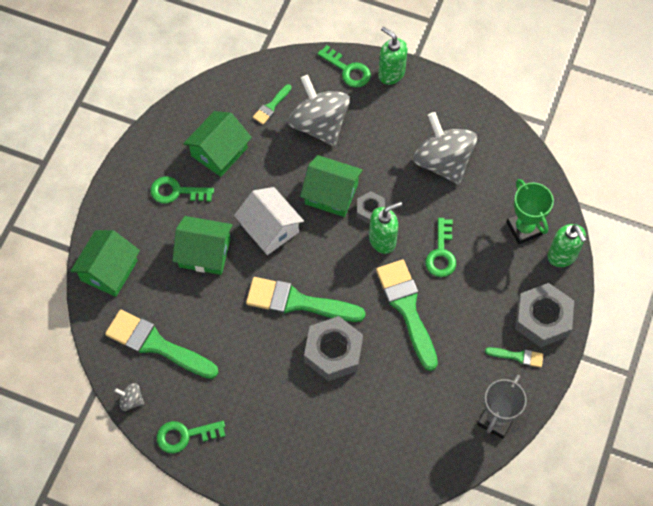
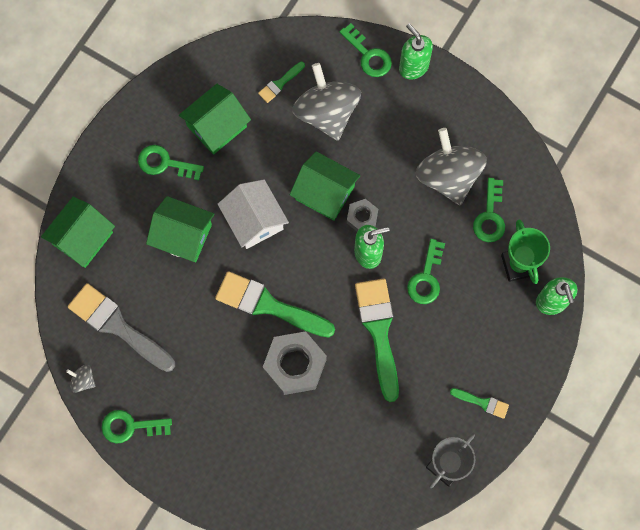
camera: 10 degrees right, 10 degrees up
green brush [105,310,219,379] -> grey brush [68,283,175,372]
grey nut [515,283,574,347] -> none
none -> green key [473,178,505,242]

